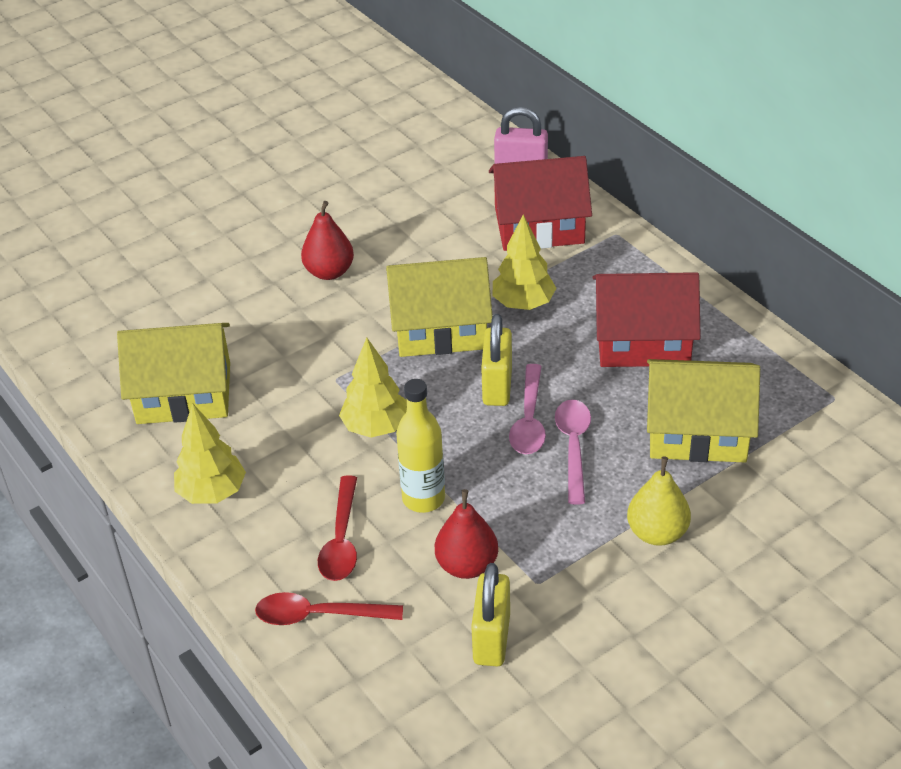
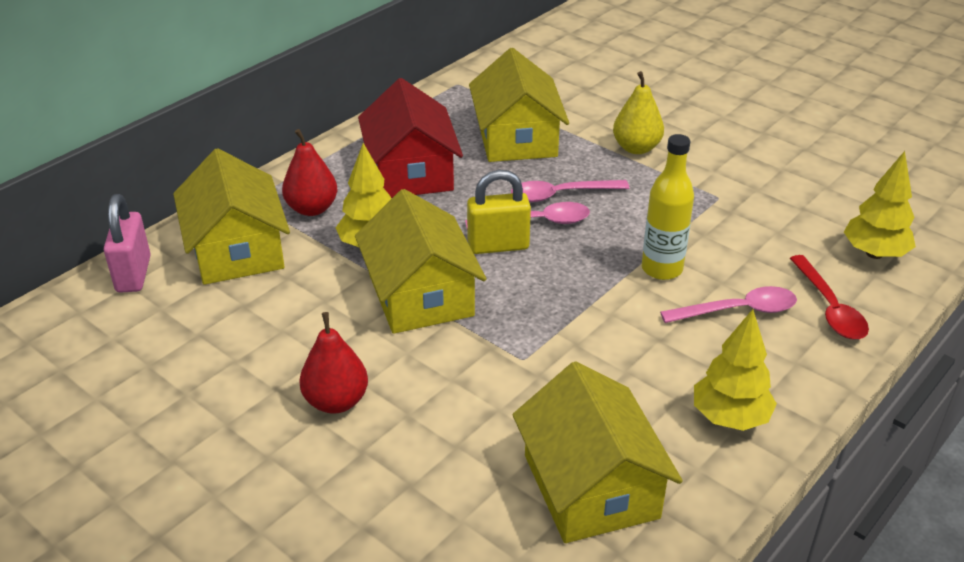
camera: 105 degrees left, 5 degrees down
red spoon [318,475,357,581] -> pink spoon [660,286,797,323]
yellow tree [339,338,407,438] -> yellow tree moved to [844,151,916,259]
red pear [435,489,498,579] -> red pear moved to [282,129,338,216]
yellow padlock [471,563,510,666] -> none
red house [489,156,592,251] -> yellow house [173,148,290,285]

